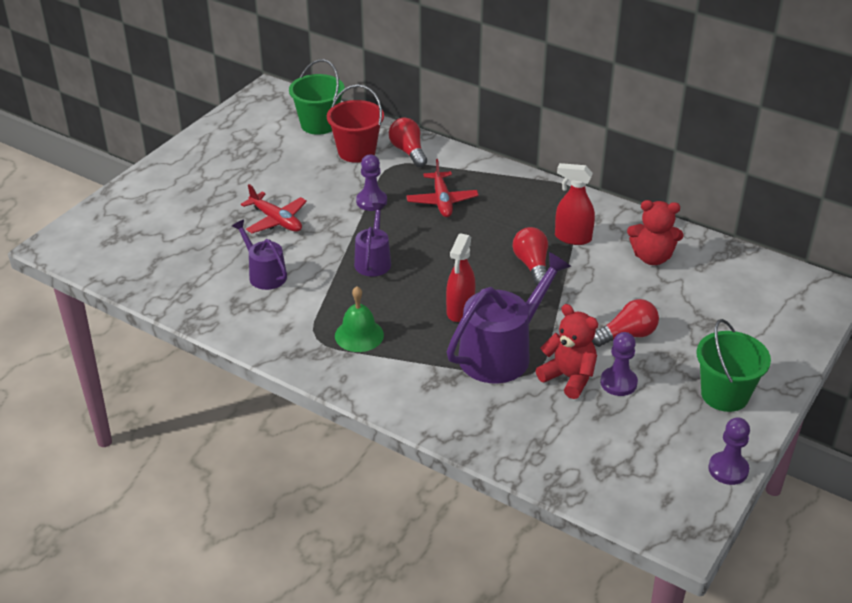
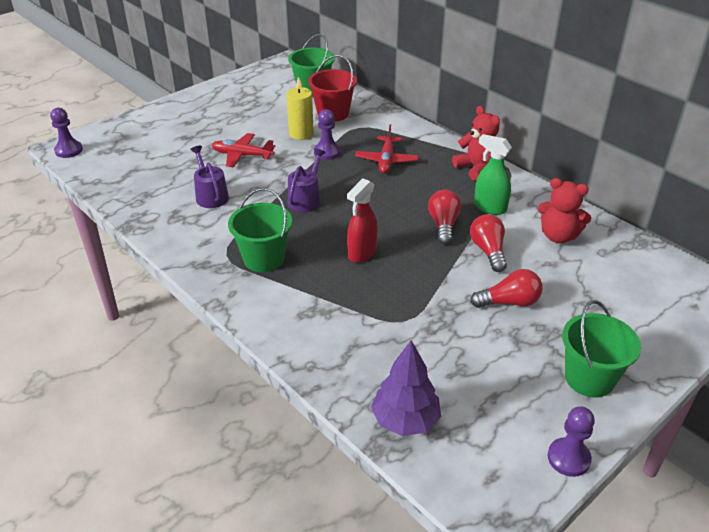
camera: 15 degrees right, 0 degrees up
red plane [241,184,307,233] -> red plane turned 135 degrees clockwise [212,133,275,167]
green bell [335,286,384,352] -> green bucket [228,188,292,272]
red light bulb [389,118,427,167] -> red light bulb moved to [470,214,507,272]
purple watering can [447,252,571,383] -> none
red teddy bear [536,304,598,399] -> red teddy bear moved to [452,106,500,181]
red spray bottle [555,163,595,245] -> green spray bottle [474,134,512,215]
purple pawn [600,332,638,396] -> purple pawn moved to [50,108,83,158]
none -> yellow candle [287,77,314,140]
none -> purple tree [371,340,441,436]

